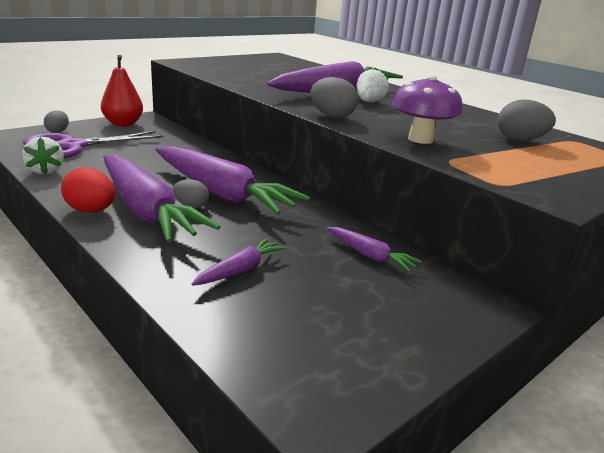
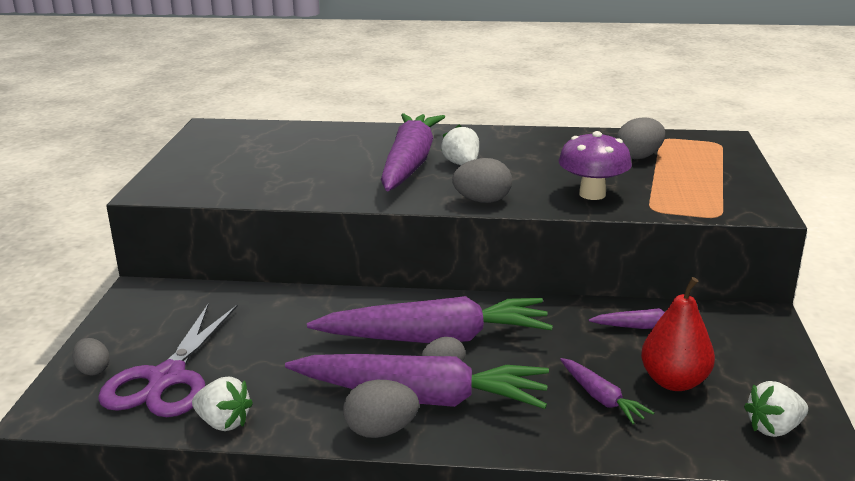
camera: 40 degrees left, 0 degrees up
red egg [61,167,115,213] -> grey egg [343,380,419,438]
red pear [101,55,143,127] -> red pear moved to [641,277,715,391]
purple carrot [191,238,287,286] -> purple carrot turned 150 degrees clockwise [560,358,654,424]
none -> white strawberry [744,381,808,437]

